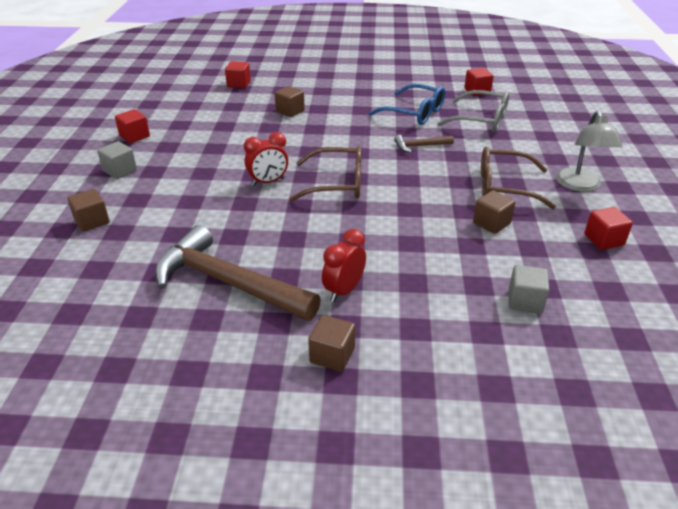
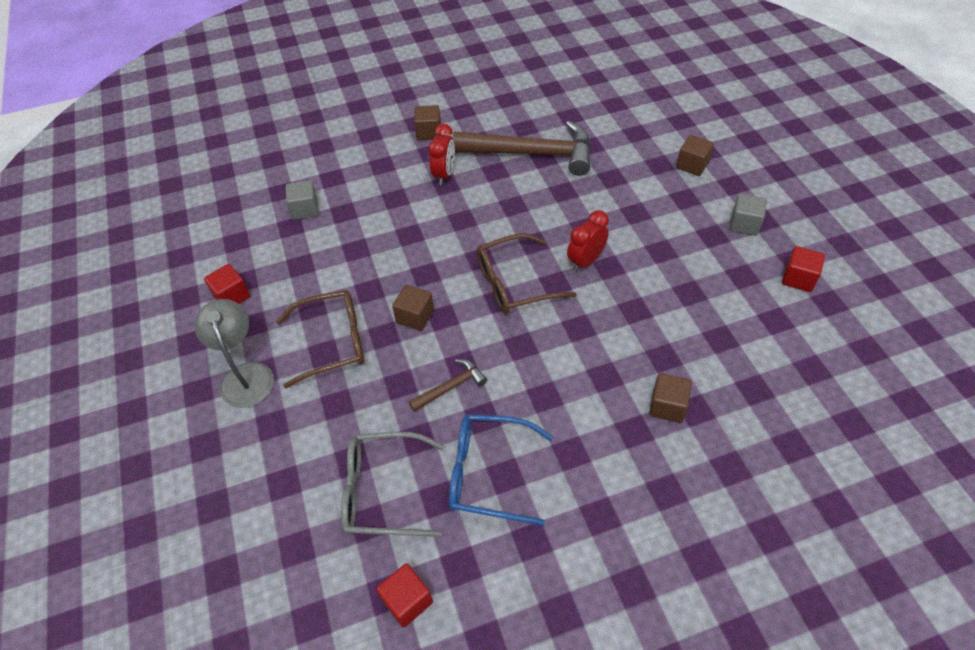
camera: 160 degrees right, 15 degrees up
red cube [225,61,251,88] -> none
brown cube [473,190,516,234] -> brown cube moved to [392,285,434,331]

